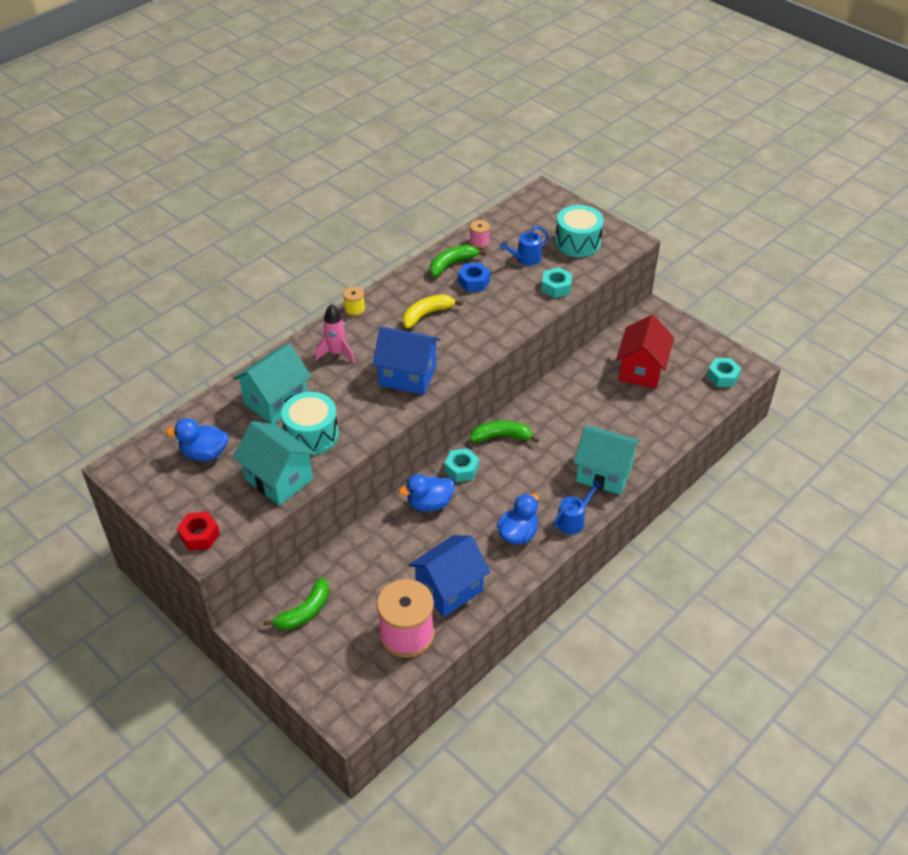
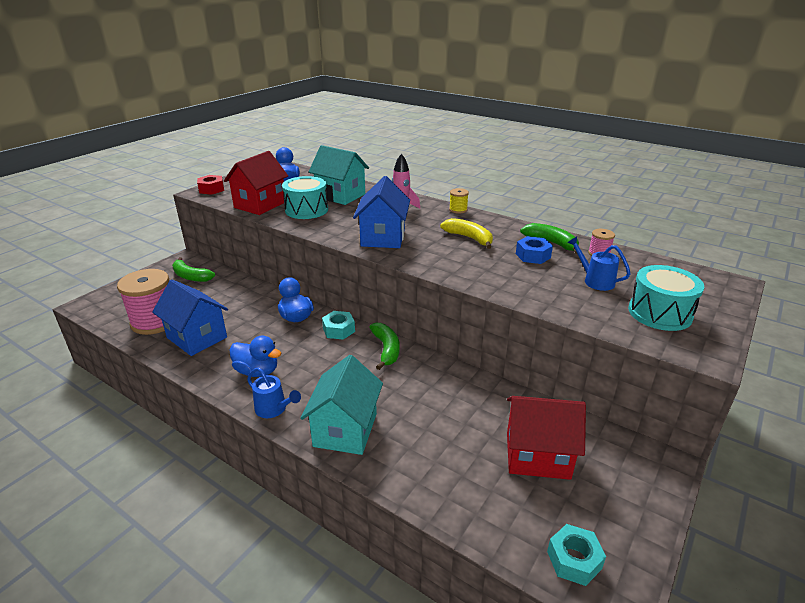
camera: 80 degrees right, 15 degrees down
turquoise house [233,421,316,506] -> red house [224,151,288,215]
turquoise nut [542,267,572,298] -> none

